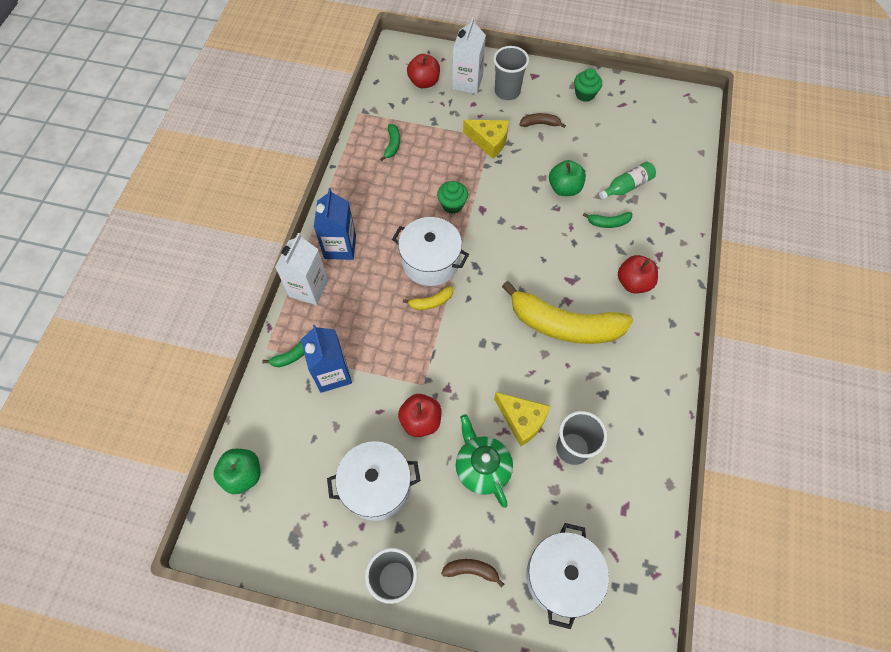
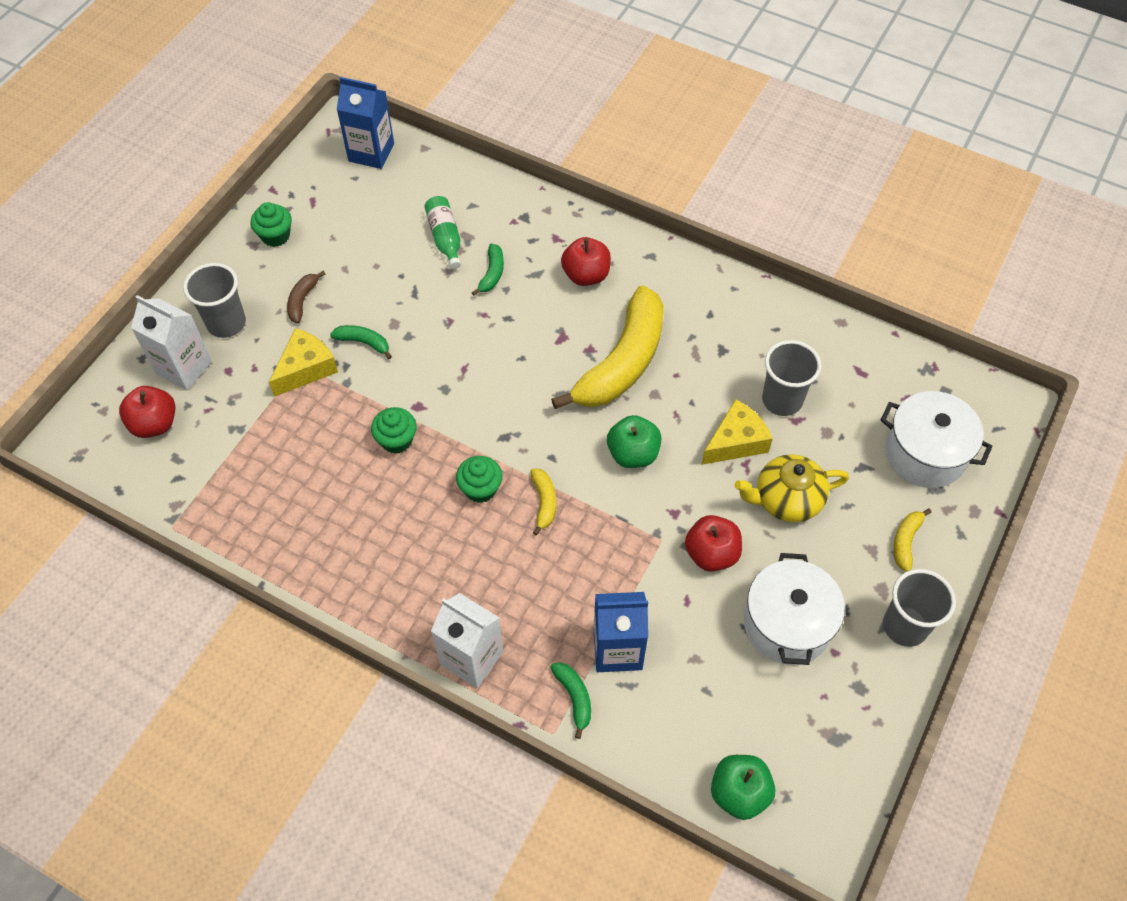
camera: 75 degrees left, 5 degrees down
blue carton [314,188,356,260] -> blue carton moved to [337,77,394,169]
green banana [380,124,400,161] -> green banana moved to [330,325,392,359]
white pot [392,217,469,286] -> green cupcake [456,456,502,503]
brown banana [441,559,504,588] -> yellow banana [894,509,932,572]
green teapot [456,414,513,508] -> yellow teapot [734,454,849,522]
green apple [549,160,586,196] -> green apple moved to [607,415,661,468]

